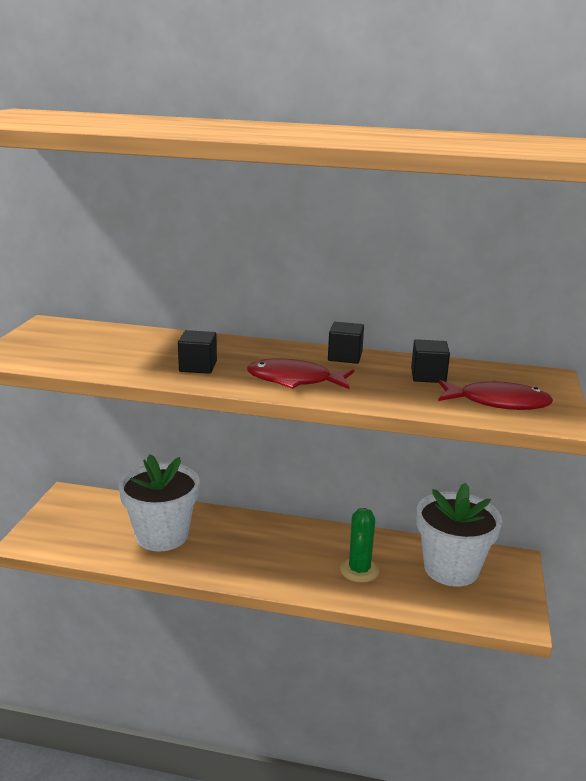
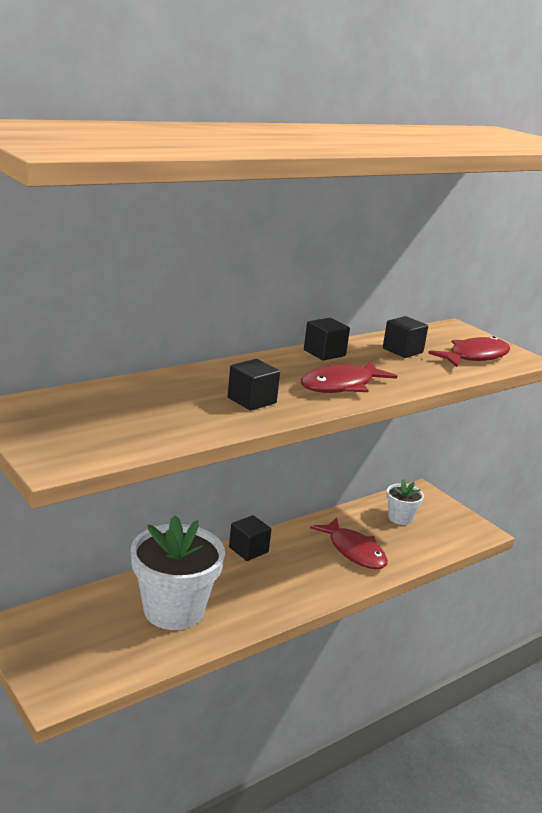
camera: 50 degrees left, 0 degrees up
green cactus [340,508,379,583] -> red fish [310,517,388,569]
white flower pot [417,483,502,587] -> white flower pot [386,479,424,525], size x0.50
none -> black cube [229,515,271,561]

